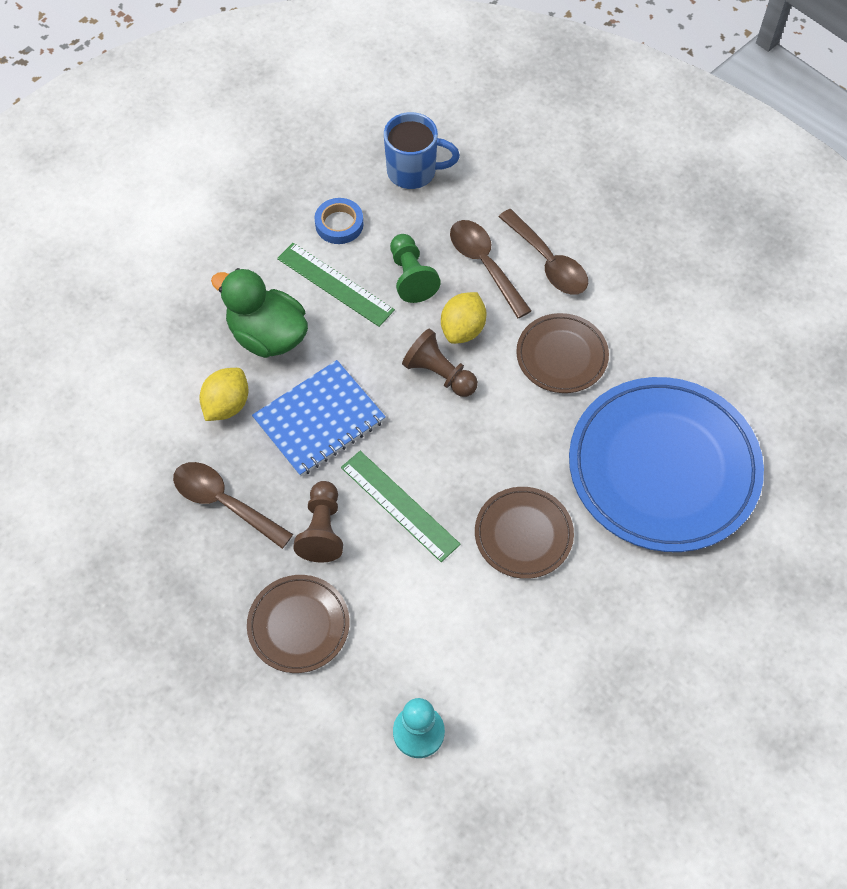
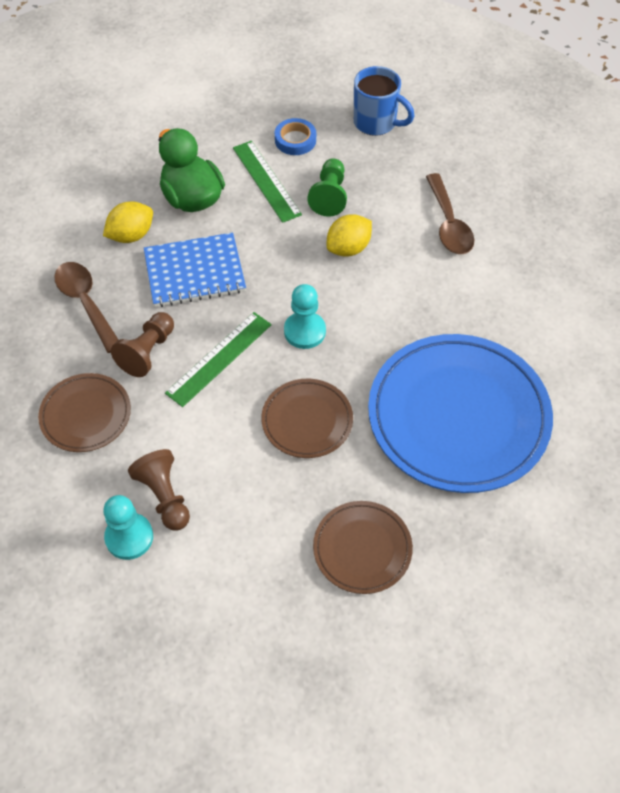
camera: 25 degrees right, 5 degrees down
green ruler [341,451,461,562] -> green ruler turned 60 degrees clockwise [165,312,272,407]
brown pawn [402,328,478,397] -> brown pawn moved to [128,449,190,531]
brown spoon [450,220,532,318] -> none
brown plate [516,313,609,393] -> brown plate moved to [313,501,413,594]
none -> turquoise pawn [284,284,326,349]

